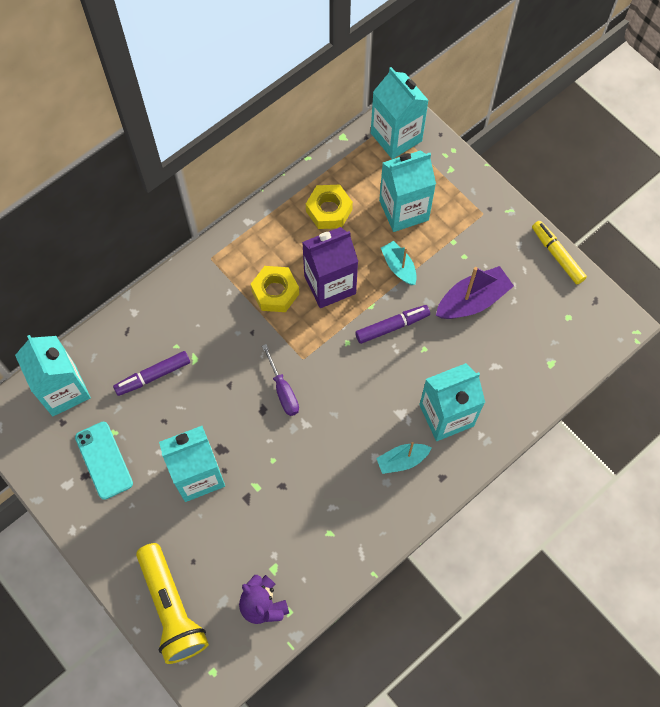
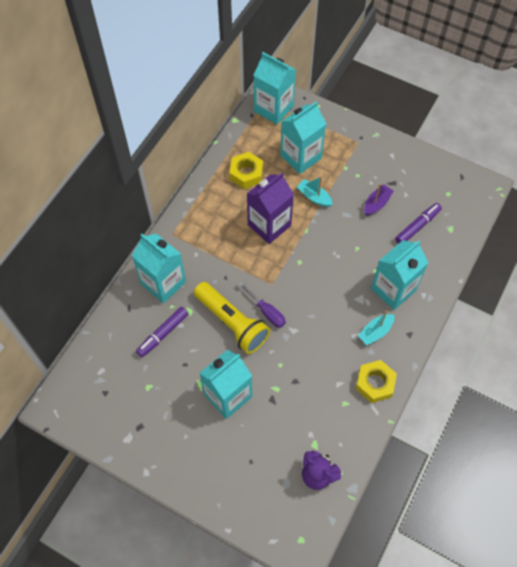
camera: 20 degrees left, 5 degrees down
turquoise carton [15,335,91,416] -> turquoise carton moved to [132,234,186,303]
turquoise phone [75,422,133,500] -> none
yellow flashlight [136,543,209,664] -> yellow flashlight moved to [194,282,270,354]
yellow nut [251,266,299,312] -> yellow nut moved to [356,360,397,403]
purple marker [355,305,430,344] -> purple marker moved to [395,203,442,244]
purple boat [436,266,514,319] -> purple boat [364,184,393,216], size x0.63
yellow marker [532,221,587,284] -> none

